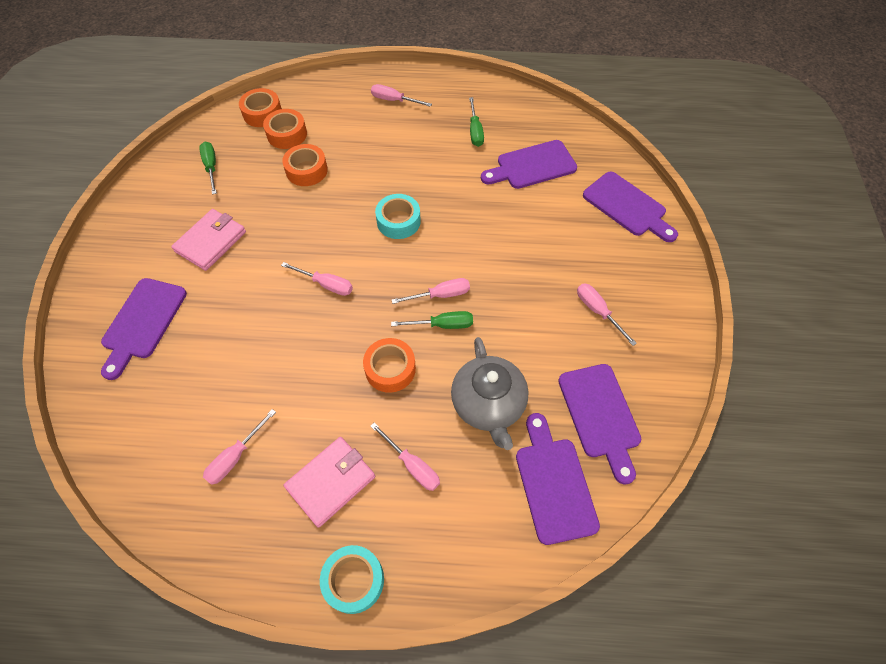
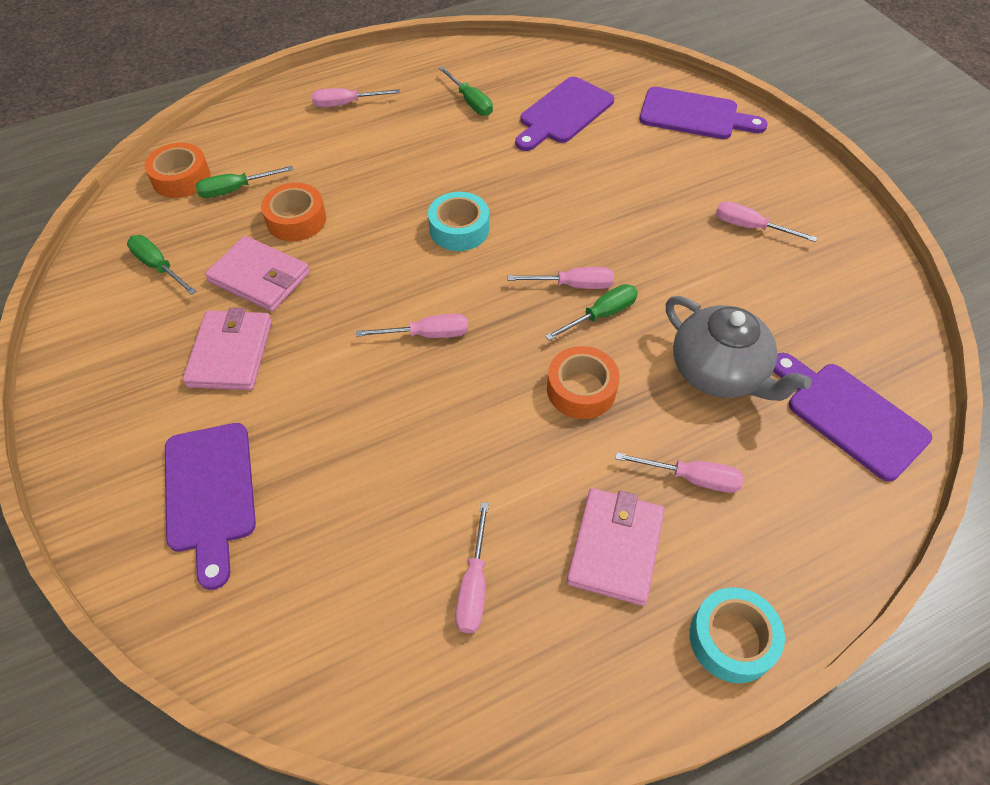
camera: 30 degrees left, 5 degrees down
orange tape [263,109,307,149] -> green screwdriver [195,166,294,198]
pink screwdriver [392,278,470,304] -> pink screwdriver turned 45 degrees clockwise [507,267,614,289]
purple cutting board [558,364,641,484] -> none
none -> pink wallet [205,236,310,312]

